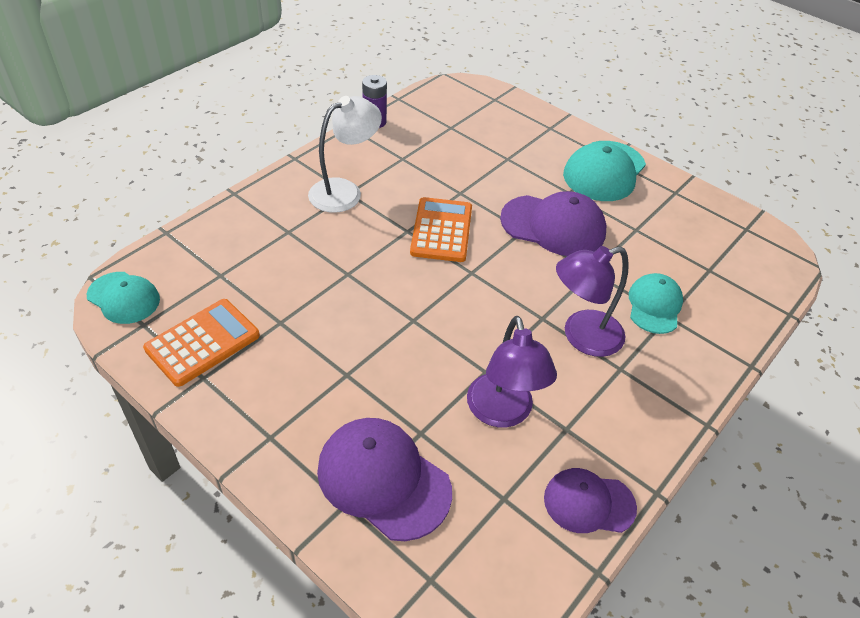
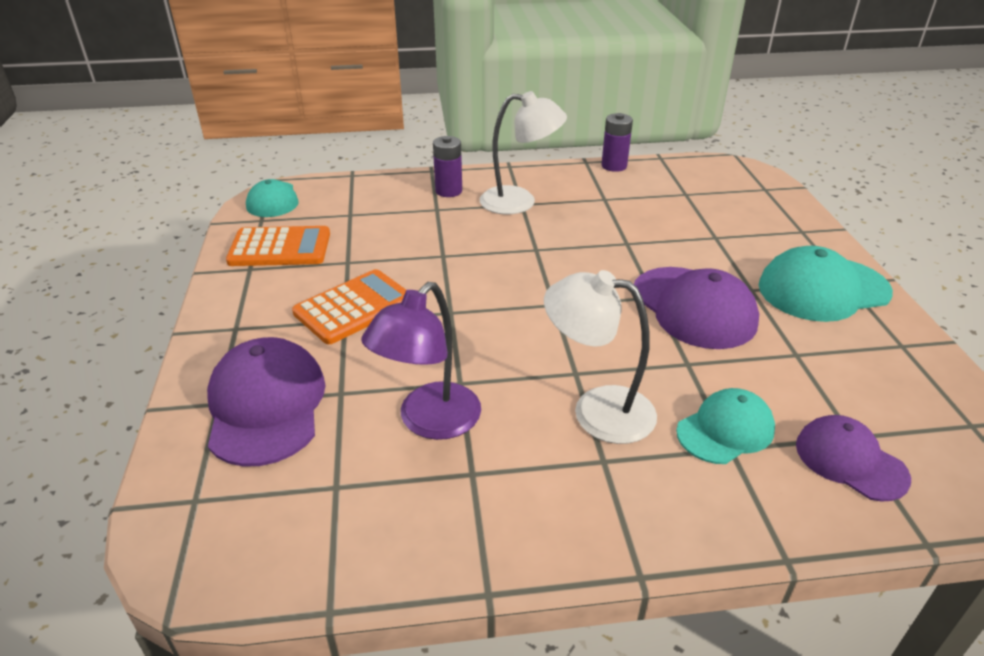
camera: 45 degrees right, 10 degrees down
orange calculator [410,197,472,262] -> orange calculator moved to [292,269,406,344]
purple cap [544,468,637,533] -> purple cap moved to [796,415,911,502]
purple lamp [556,246,629,357] -> white lamp [544,270,657,444]
none -> purple battery [433,136,462,197]

